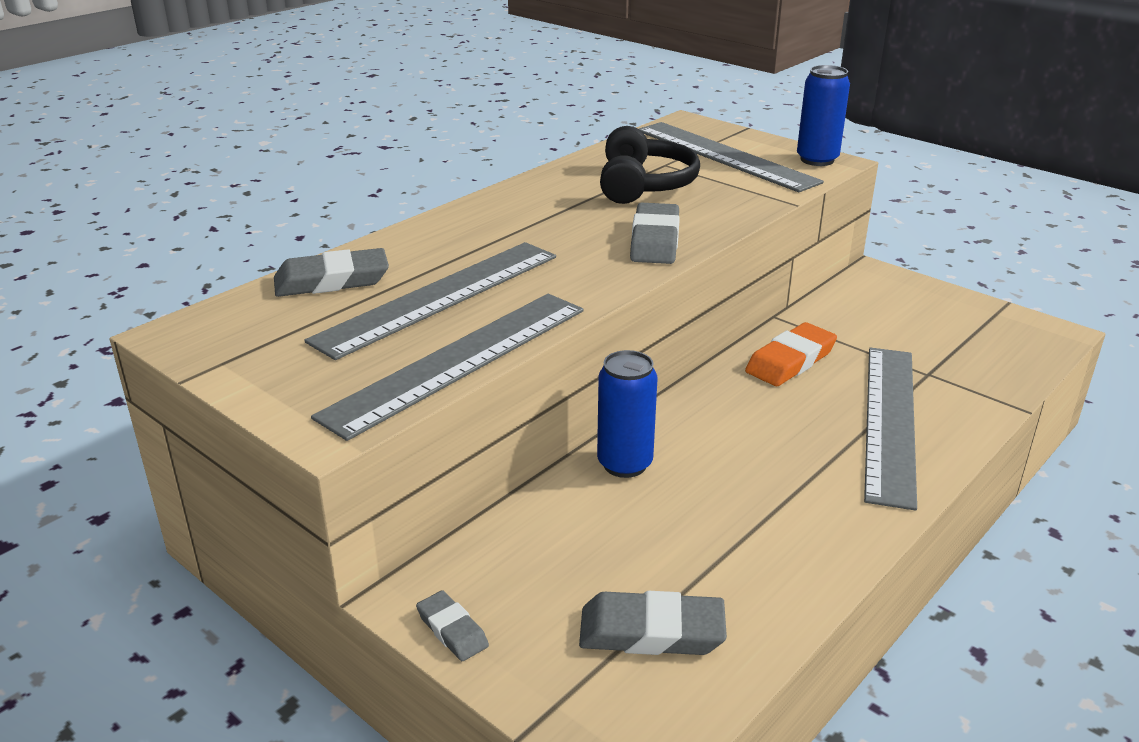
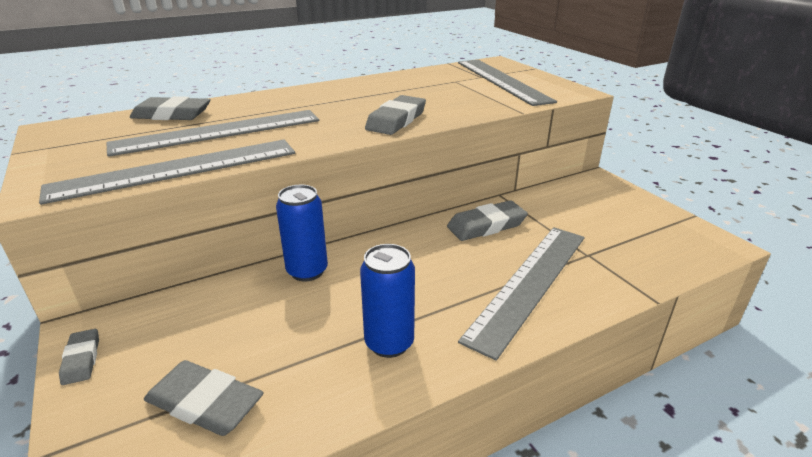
camera: 20 degrees right, 0 degrees up
black headphones [600,126,700,204] -> none
orange eraser [745,322,837,386] -> grey eraser [447,200,528,241]
blue can [797,65,850,166] -> blue can moved to [360,244,415,358]

